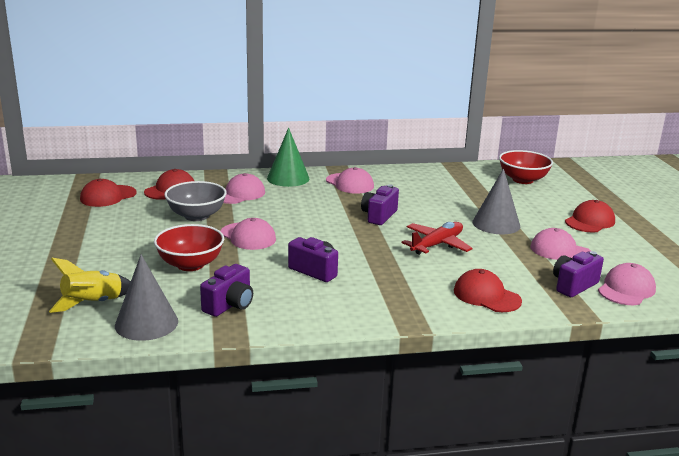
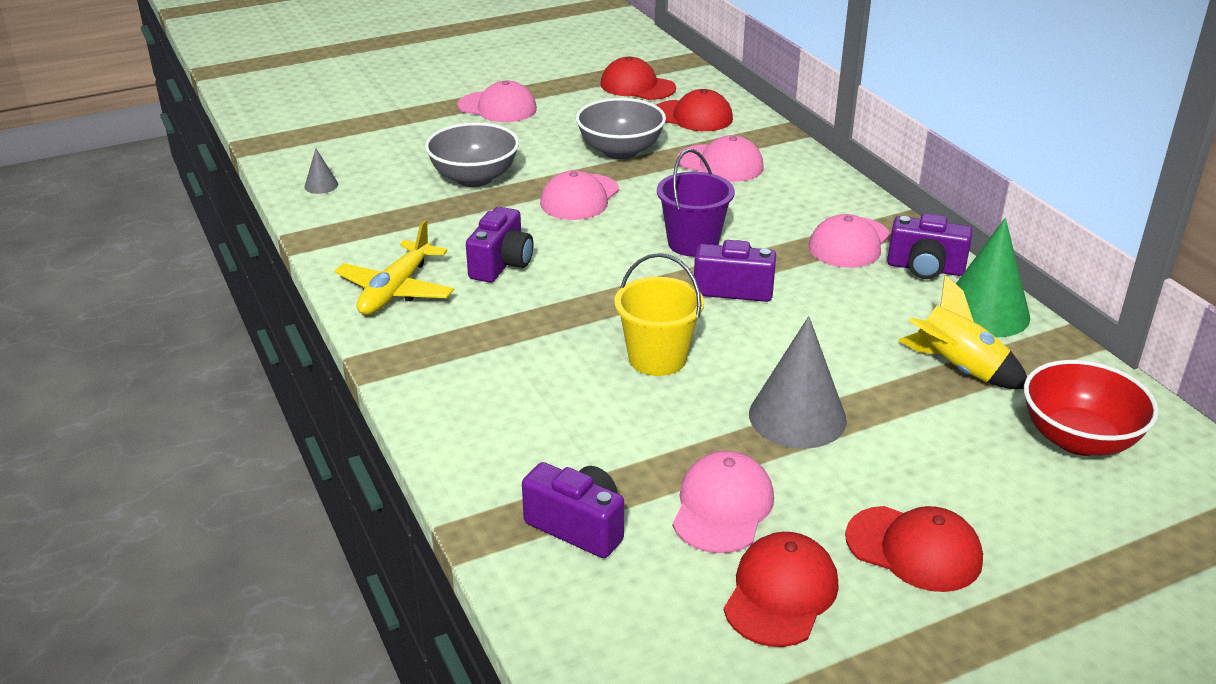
camera: 75 degrees right, 10 degrees up
yellow rocket [49,258,131,313] -> yellow rocket moved to [898,275,1027,389]
grey cone [115,255,178,341] -> grey cone [304,148,338,194], size x0.45
red bowl [154,224,224,271] -> grey bowl [425,122,519,187]
purple camera [200,264,253,317] -> purple camera moved to [887,213,972,279]
green cone [267,128,309,187] -> green cone moved to [956,218,1030,337]
red plane [402,222,473,255] -> yellow bucket [614,253,704,376]
red cap [454,269,522,312] -> red cap moved to [724,532,839,647]
pink cap [598,263,656,305] -> pink cap moved to [457,81,537,122]
none -> yellow plane [334,220,454,315]
none -> purple bucket [657,149,735,257]

